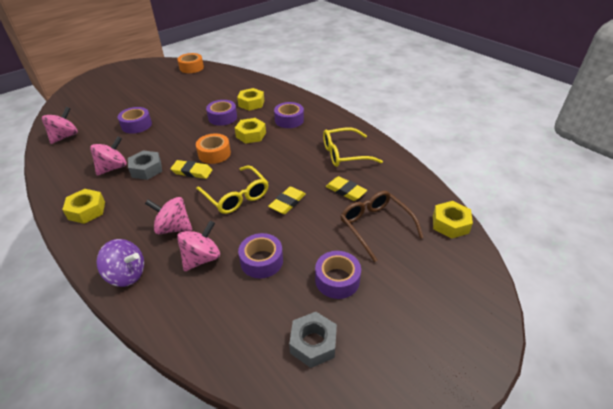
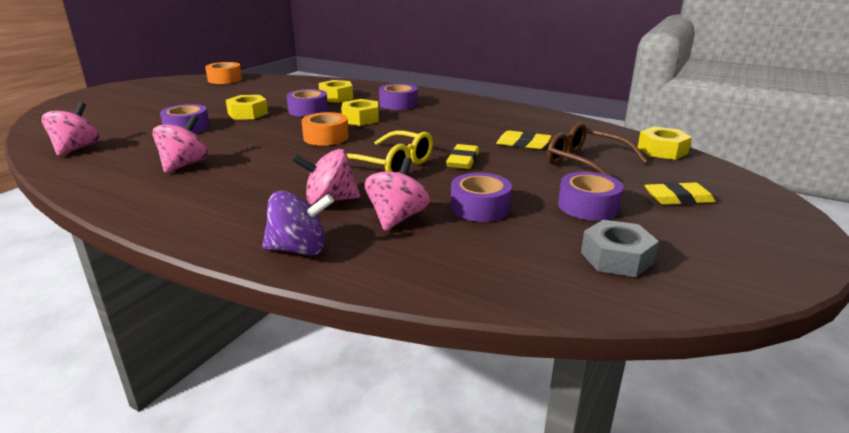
camera: 20 degrees left, 15 degrees down
yellow nut [62,189,105,224] -> yellow nut moved to [226,95,268,120]
grey nut [128,150,162,180] -> none
yellow eraser [171,160,212,179] -> yellow eraser moved to [645,182,716,205]
yellow glasses [323,128,383,167] -> none

